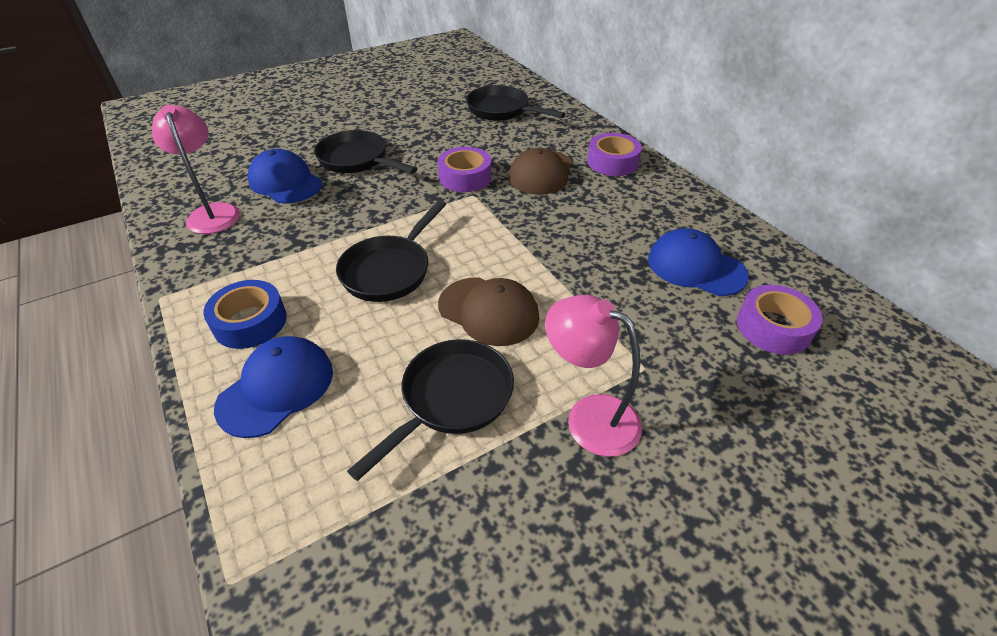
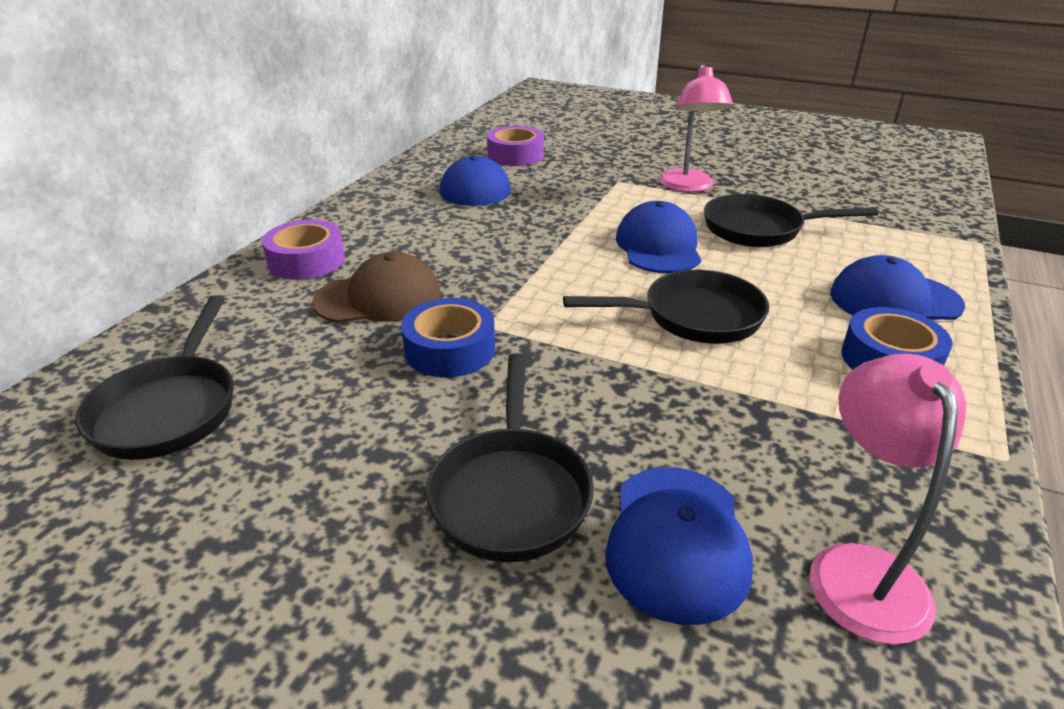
camera: 125 degrees left, 10 degrees down
pink lamp [152,105,240,234] -> pink lamp turned 150 degrees clockwise [809,354,966,645]
purple tape [438,147,491,192] -> blue tape [401,298,495,377]
brown cap [438,277,539,346] -> blue cap [616,201,701,273]

